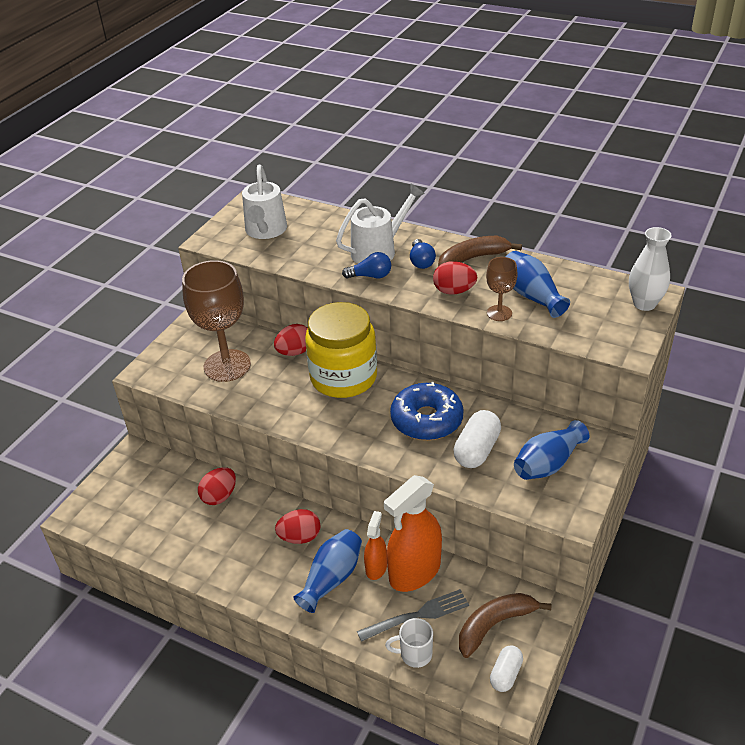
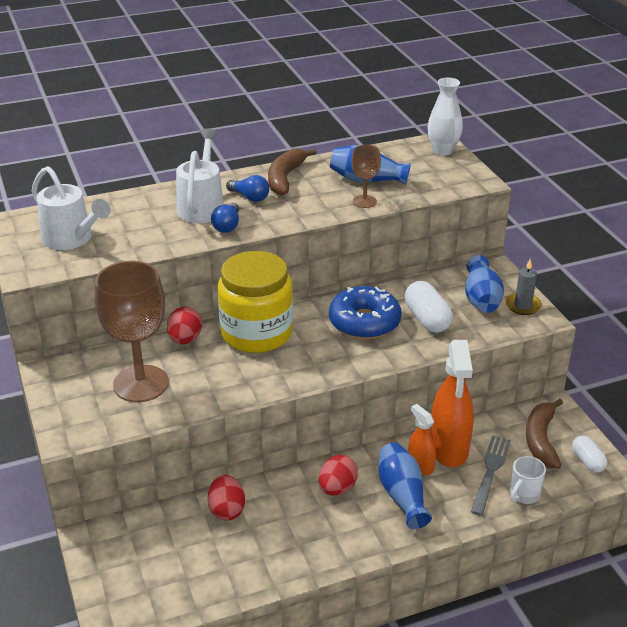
camera: 50 degrees left, 5 degrees down
blue light bulb [342,252,391,279] -> blue light bulb turned 150 degrees clockwise [211,202,239,233]
red egg [433,261,477,295] -> none
none -> grey candle [505,260,542,315]

